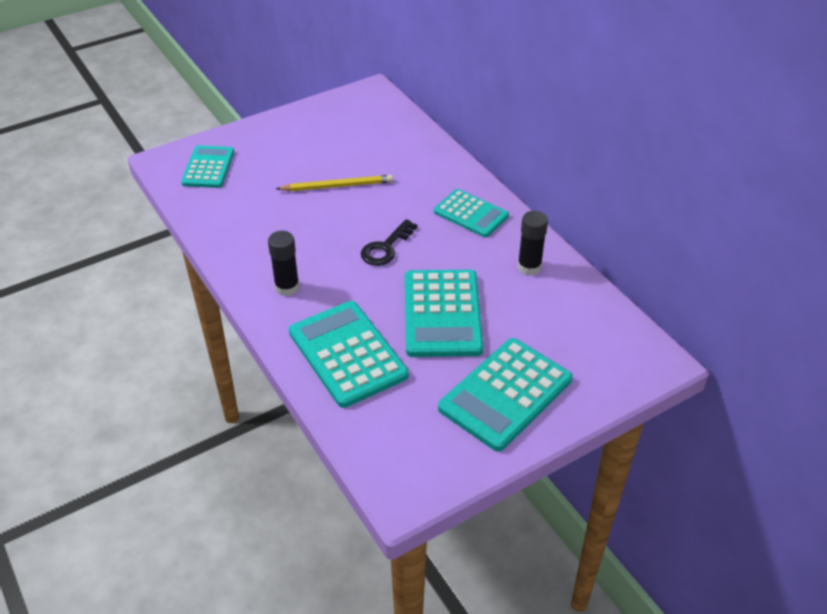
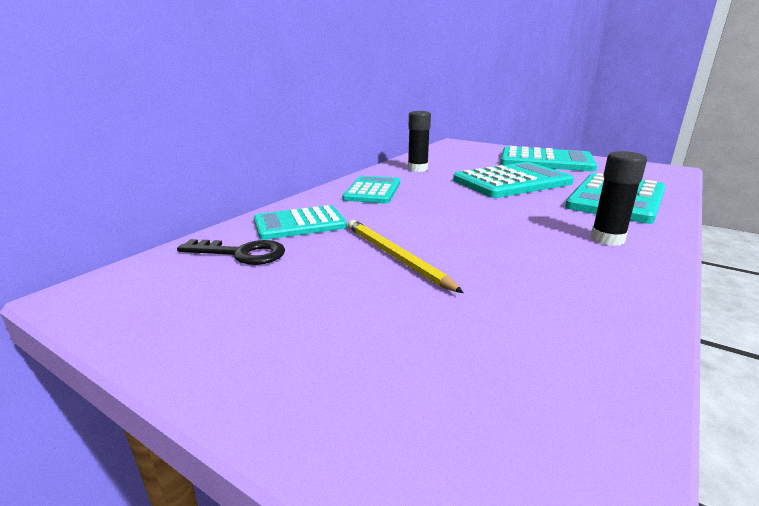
camera: 115 degrees left, 20 degrees down
turquoise calculator [181,145,234,188] -> turquoise calculator moved to [254,205,347,240]
black key [361,219,418,266] -> black key moved to [177,239,285,265]

